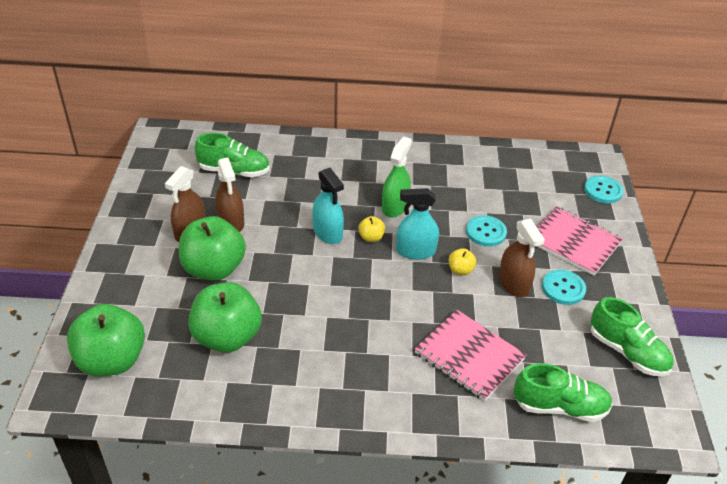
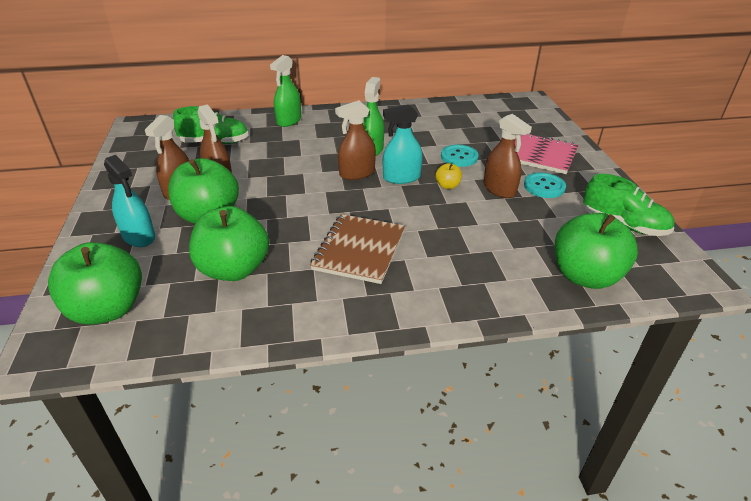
camera: 10 degrees left, 5 degrees down
turquoise spray bottle [312,168,344,244] -> turquoise spray bottle moved to [104,155,155,247]
yellow apple [358,216,385,242] -> brown spray bottle [335,100,376,180]
pink notebook [415,310,526,401] -> none
green shoe [513,363,613,422] -> green apple [555,213,638,289]
turquoise button [584,175,624,203] -> none
none -> green spray bottle [270,55,301,127]
none -> brown notebook [310,214,405,284]

